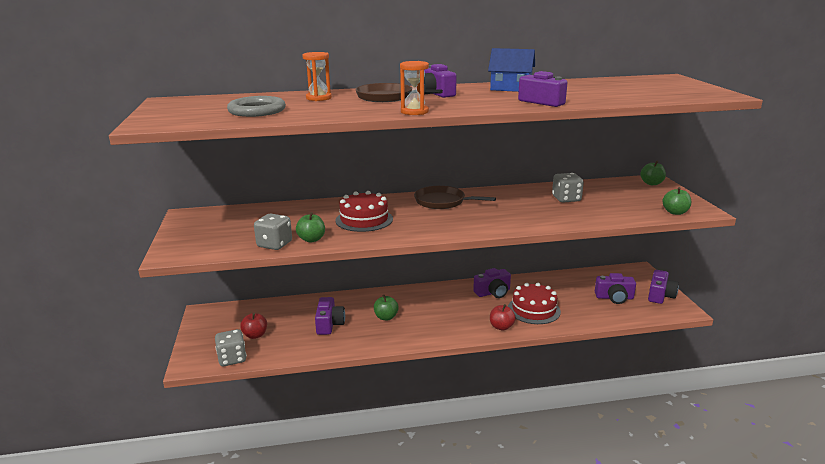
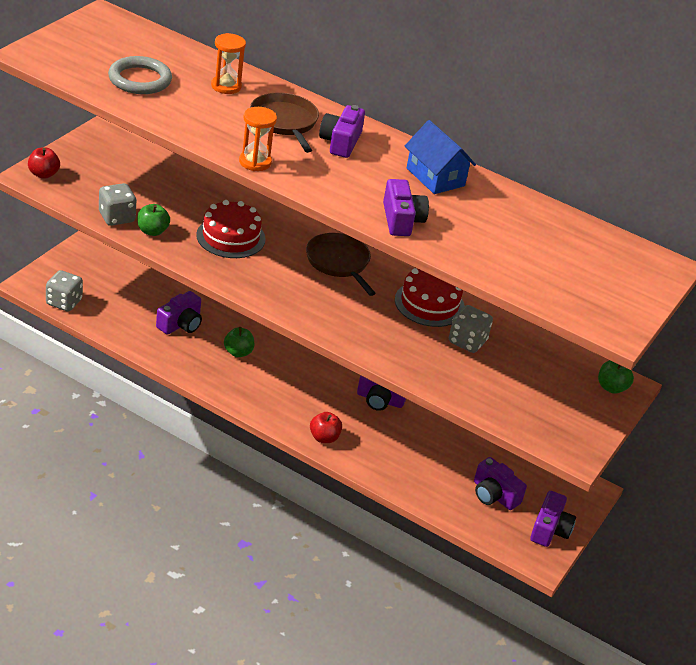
camera: 35 degrees right, 15 degrees up
red apple [240,313,267,339] -> red apple moved to [28,147,60,179]
red cake [508,283,561,324] -> red cake moved to [395,268,465,327]
purple camera [648,270,679,304] -> purple camera turned 45 degrees counterclockwise [530,491,576,547]
green apple [662,187,691,215] -> none

